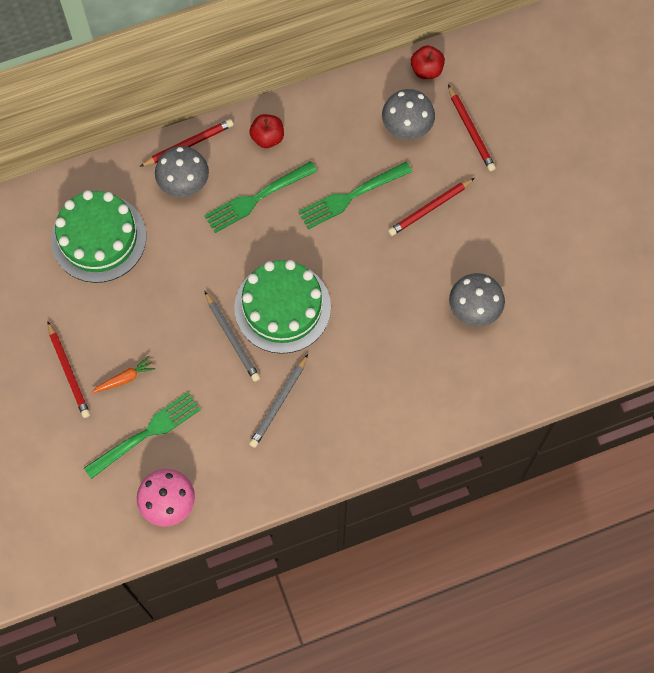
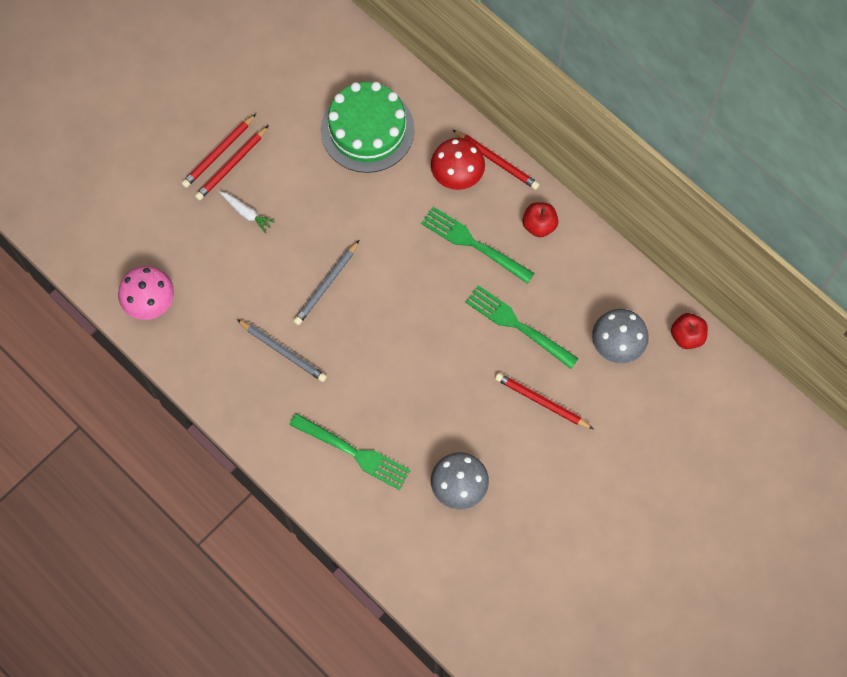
camera: 65 degrees right, 0 degrees up
green fork [84,392,201,479] -> green fork moved to [289,413,411,490]
orange carrot [92,356,155,393] -> white carrot [219,191,275,233]
grey mushroom [155,146,209,197] -> red mushroom [431,138,485,190]
green cake [234,260,331,354] -> none
grey pencil [249,354,308,448] -> grey pencil turned 150 degrees counterclockwise [237,319,327,382]
red pencil [448,85,496,171] -> red pencil moved to [181,114,256,188]

